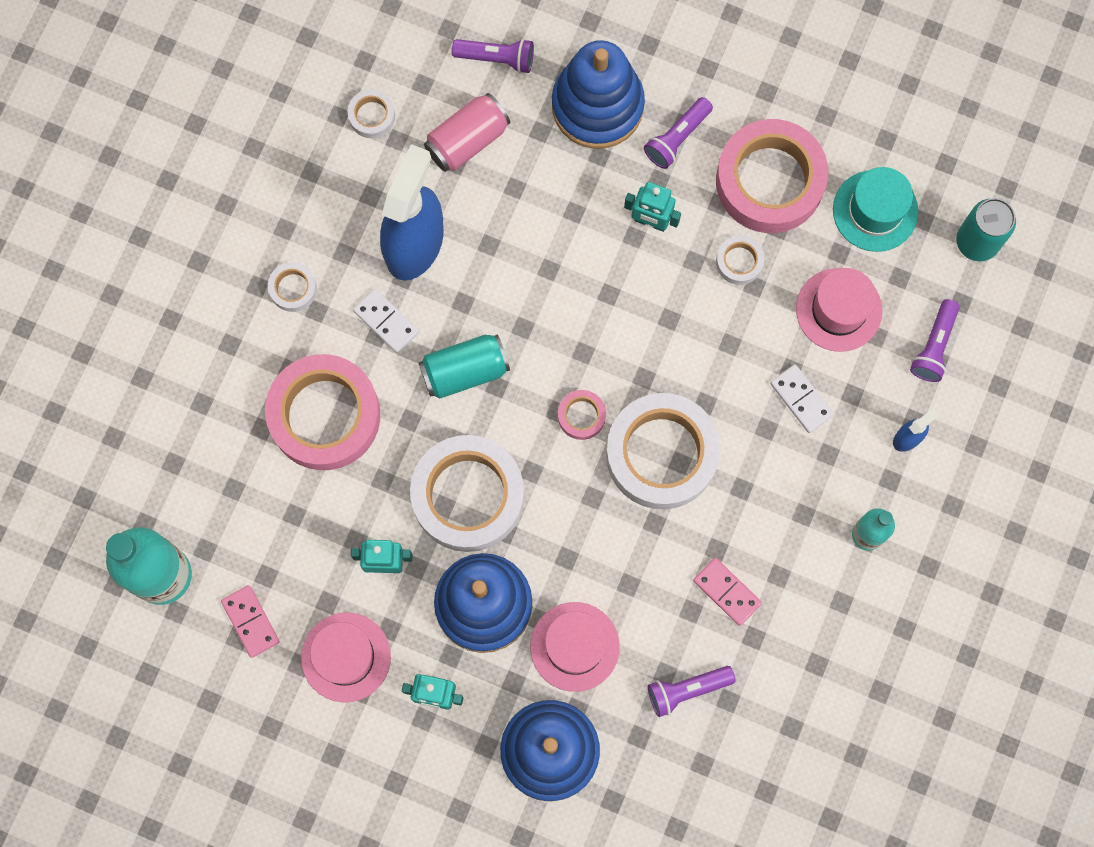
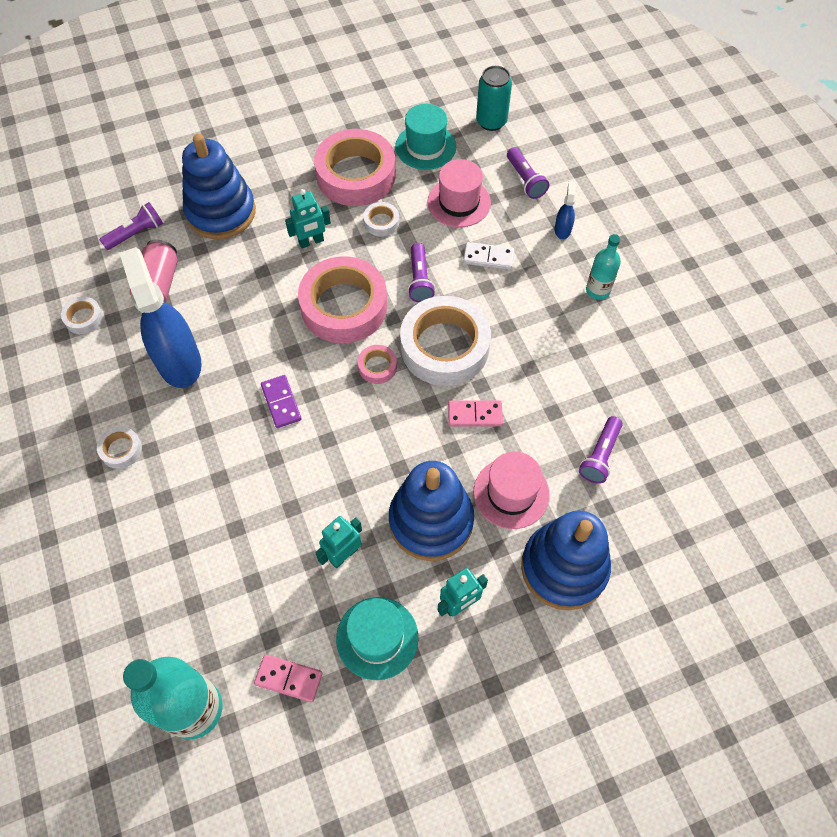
camera: 45 degrees left, 15 degrees down
pink tape [265,354,380,470] -> pink tape moved to [298,256,387,343]
pink hat [301,613,391,702] -> turquoise hat [336,597,419,680]
white domino [353,289,419,353] -> none
white tape [410,435,524,552] -> none
turquoise can [419,334,510,398] -> purple domino [261,375,301,428]
purple flashlight [644,97,713,169] -> purple flashlight moved to [407,243,435,302]
pink domino [693,558,762,626] -> pink domino moved to [448,401,503,426]

